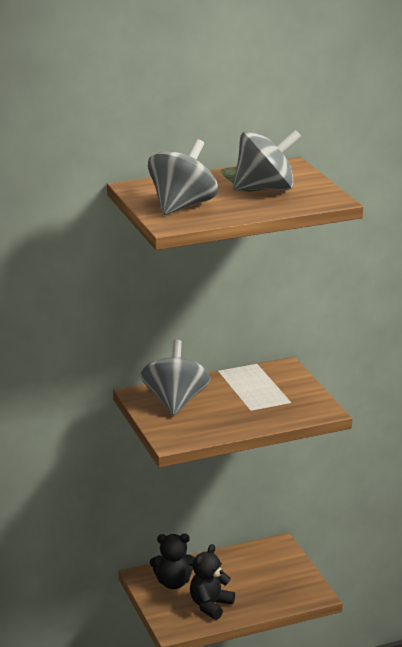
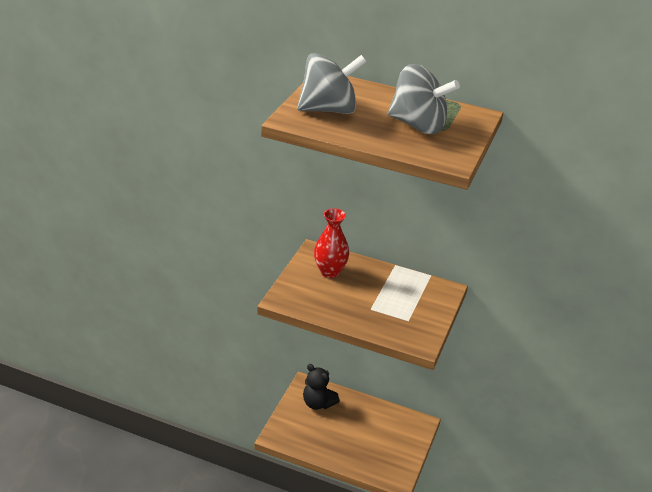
camera: 40 degrees right, 10 degrees up
grey spinning top [141,340,211,416] -> red vase [314,208,349,278]
black teddy bear [190,544,235,620] -> none

